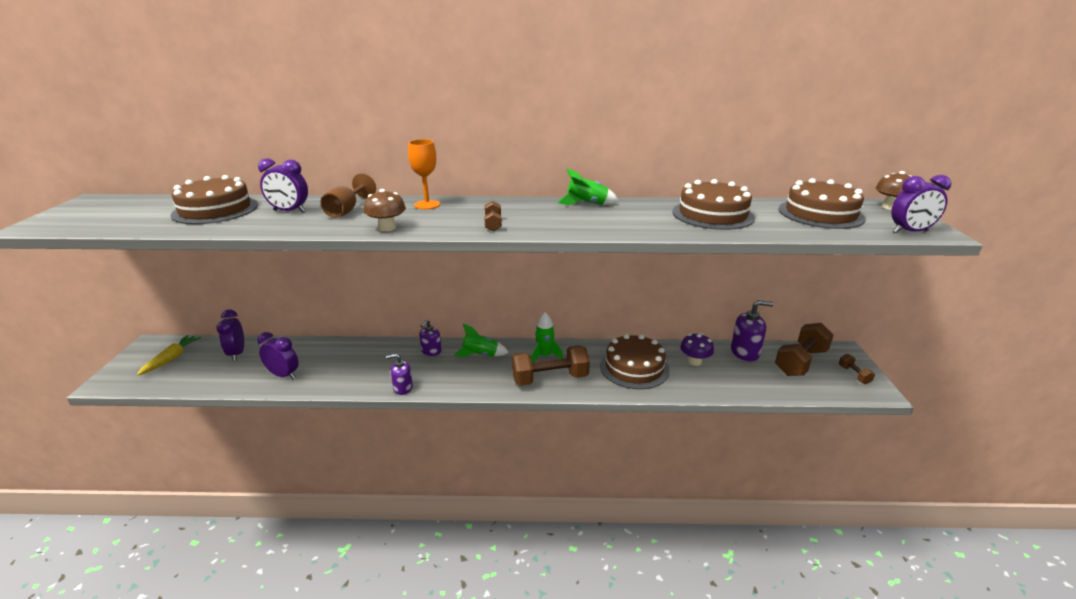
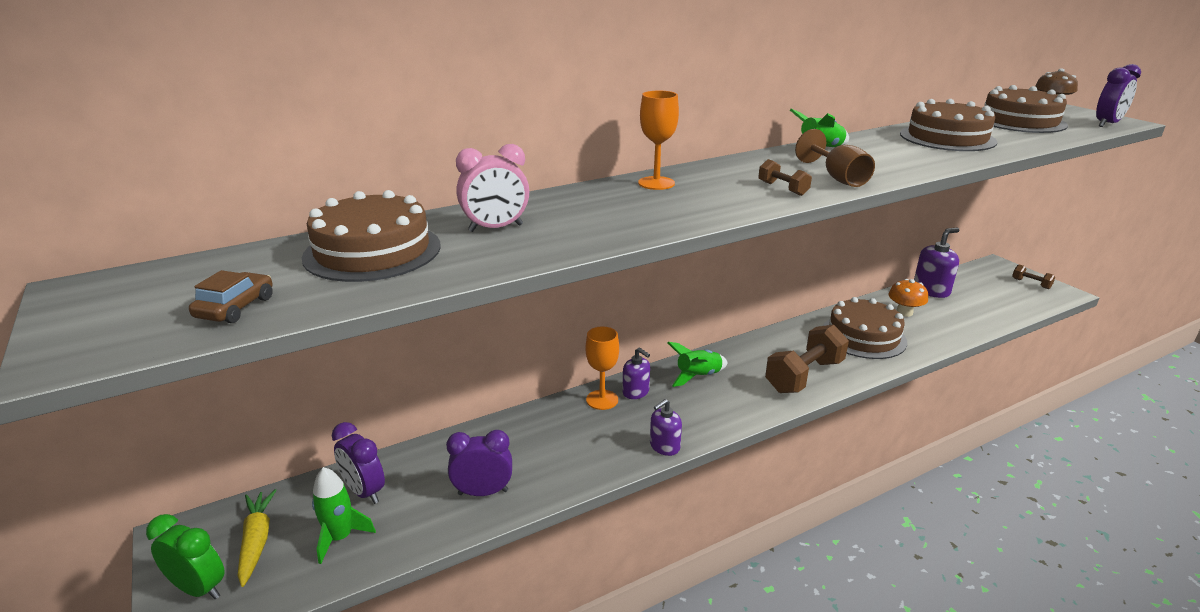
camera: 30 degrees left, 0 degrees up
purple clock [258,158,308,212] -> pink clock [456,144,529,232]
brown goblet [320,173,376,218] -> brown goblet moved to [795,129,875,187]
brown mushroom [364,189,406,231] -> none
purple soap dispenser [419,320,442,356] -> purple soap dispenser turned 45 degrees counterclockwise [622,348,650,399]
green rocket [531,312,563,363] -> green rocket moved to [312,467,376,564]
purple mushroom [680,333,714,366] -> orange mushroom [888,279,928,317]
brown dumbbell [775,323,833,376] -> none
none -> green clock [146,514,225,599]
none -> brown car [189,270,273,323]
none -> orange goblet [585,327,619,410]

